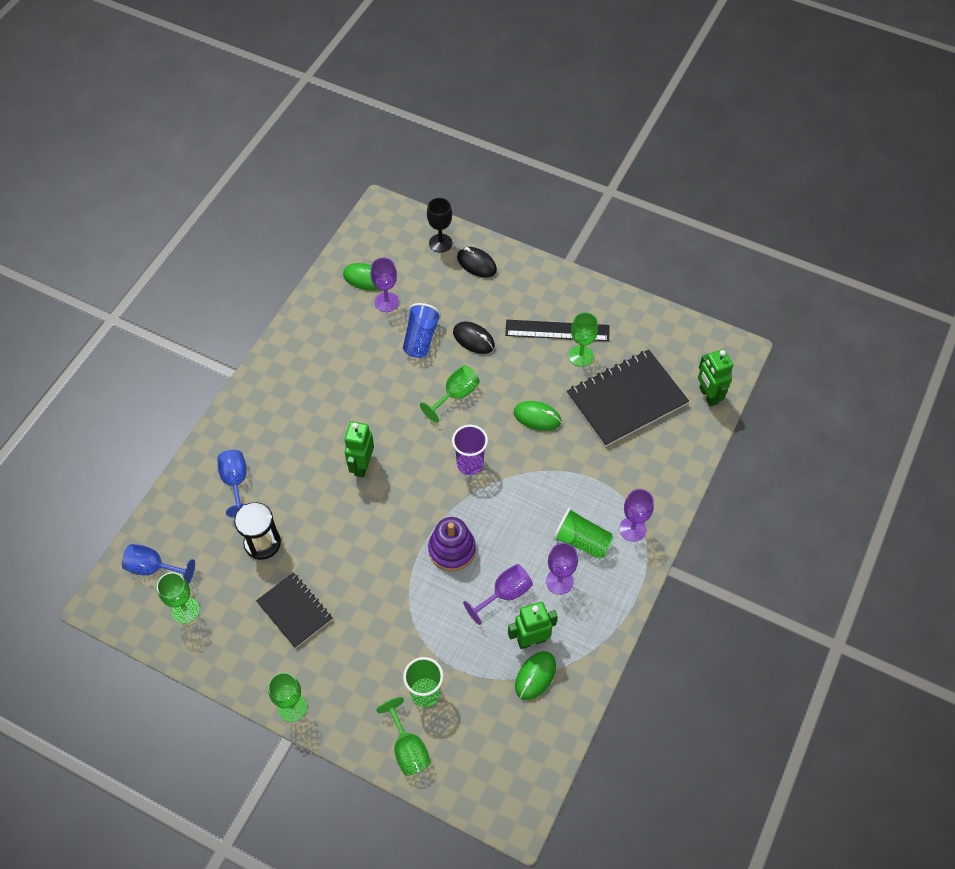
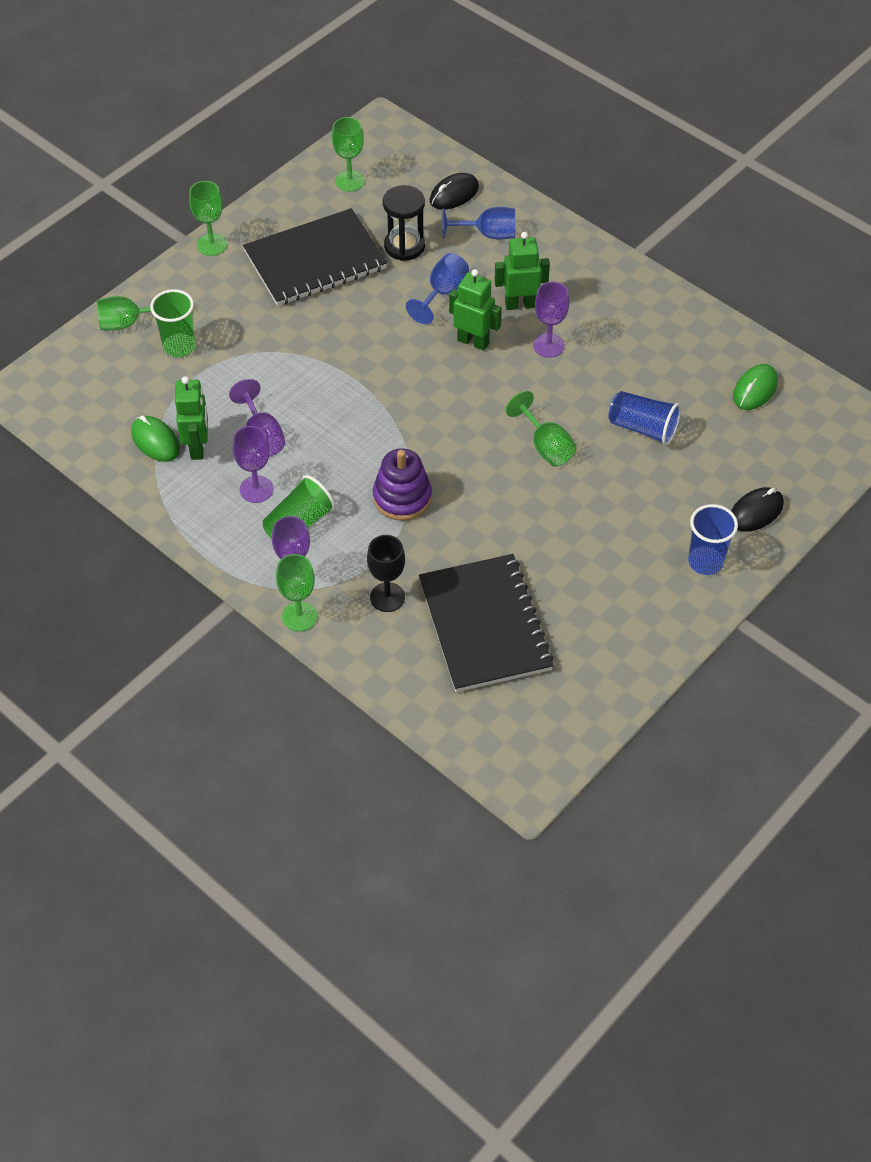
camera: 105 degrees right, 5 degrees down
blue goblet [122,544,195,584] -> blue goblet moved to [406,253,469,324]
black notebook [256,572,332,648] -> black notebook [243,208,387,306], size x1.69
purple goblet [371,258,399,312] -> purple goblet moved to [533,281,569,358]
black goblet [427,198,452,253] -> black goblet moved to [367,535,405,612]
purple stacking toy [428,517,476,571] -> purple stacking toy moved to [373,448,432,521]
purple cup [452,425,488,475] -> none
black mouse [453,322,495,354] -> black mouse moved to [430,173,479,209]
black ruler [505,320,609,341] -> none
green mouse [514,401,562,431] -> none
green goblet [569,312,598,367] -> green goblet moved to [276,554,317,631]
green robot [698,349,733,407] -> green robot moved to [494,232,550,310]
none -> blue cup [688,504,738,575]

